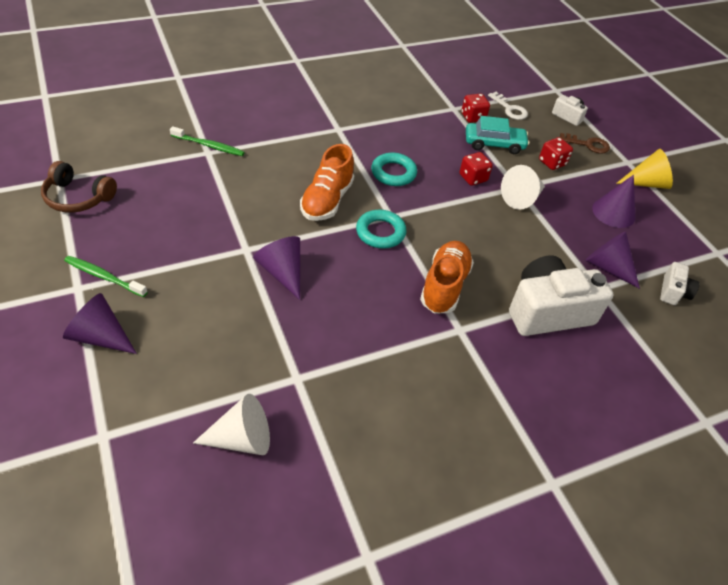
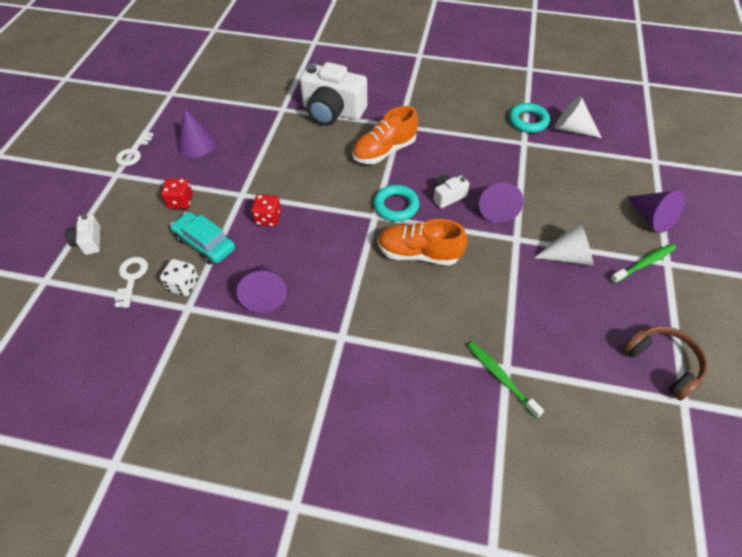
camera: 140 degrees left, 5 degrees up
green toothbrush [64,256,148,297] -> green toothbrush turned 90 degrees counterclockwise [610,244,676,284]
orange shoe [300,144,354,221] -> orange shoe turned 135 degrees counterclockwise [378,219,467,266]
turquoise ring [371,152,417,186] -> turquoise ring moved to [509,103,550,133]
red dice [461,94,490,123] -> white dice [160,259,199,296]
white cone [501,165,545,210] -> white cone moved to [534,221,593,266]
brown key [560,133,610,154] -> none
purple cone [585,231,640,289] -> purple cone moved to [237,265,287,313]
yellow cone [616,149,673,189] -> white key [116,131,154,166]
white camera [660,262,700,305] -> white camera moved to [433,175,470,208]

